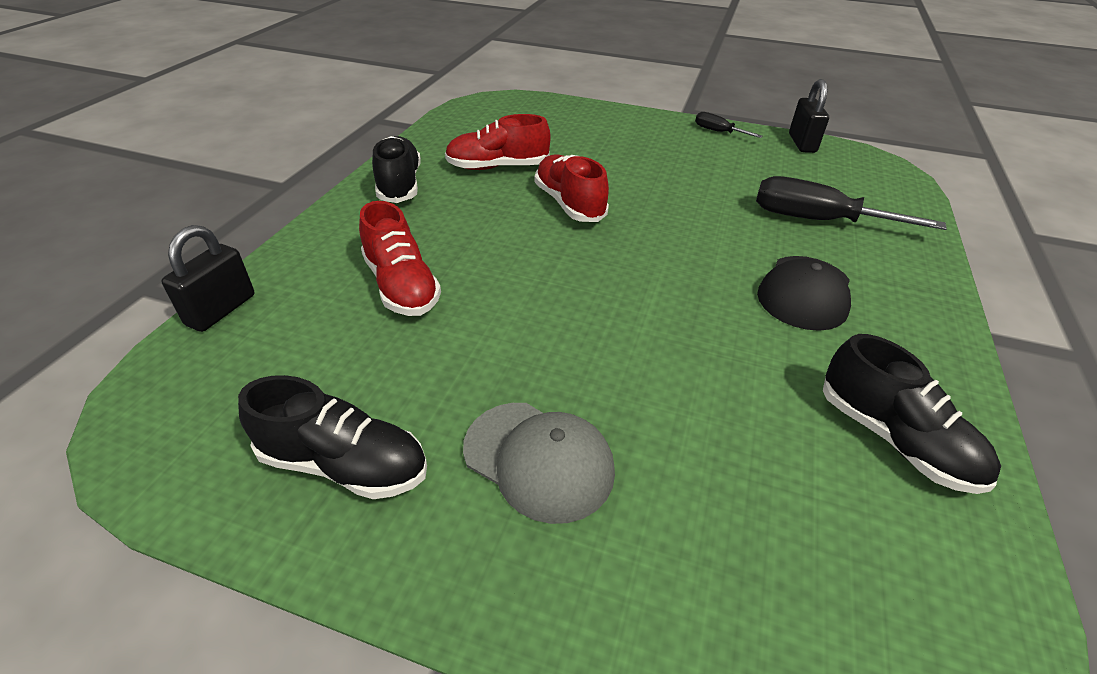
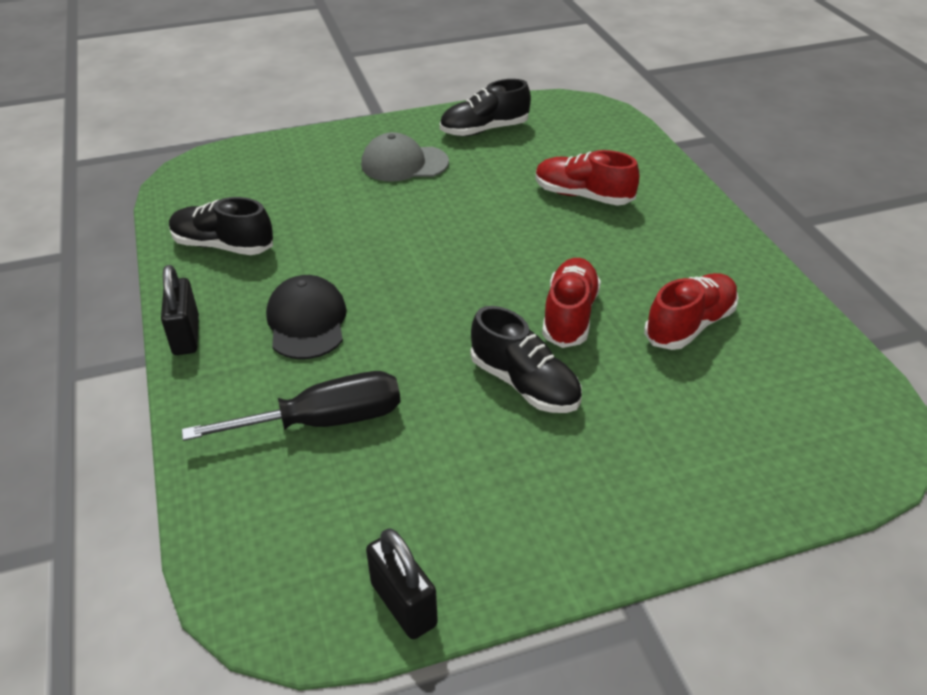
camera: 145 degrees right, 0 degrees up
black padlock [162,225,254,332] -> black padlock moved to [161,265,199,355]
black shoe [372,136,421,203] -> black shoe moved to [471,306,582,413]
red shoe [535,154,609,222] -> red shoe turned 105 degrees counterclockwise [542,258,601,348]
black screwdriver [695,112,763,138] -> none

